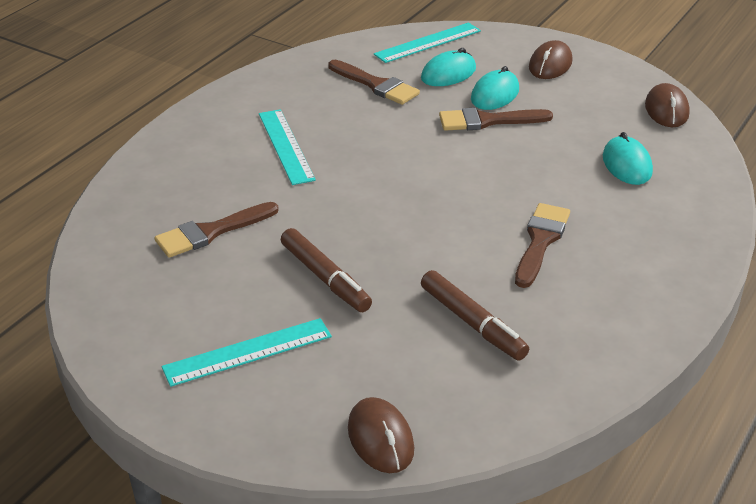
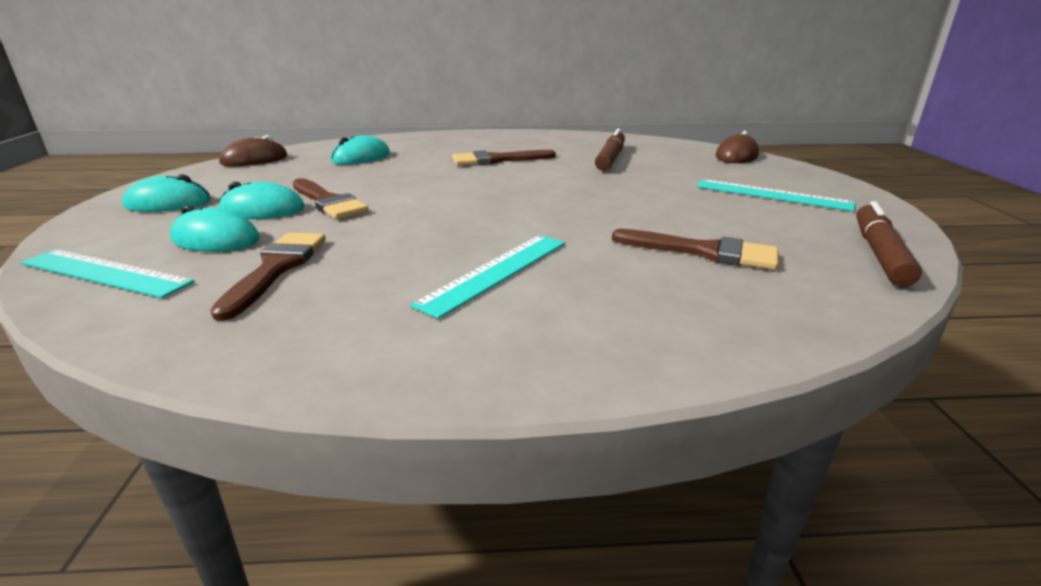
camera: 125 degrees left, 10 degrees down
brown marker [281,228,372,312] -> brown marker moved to [856,201,922,286]
brown mouse [529,40,572,79] -> turquoise mouse [122,174,211,212]

